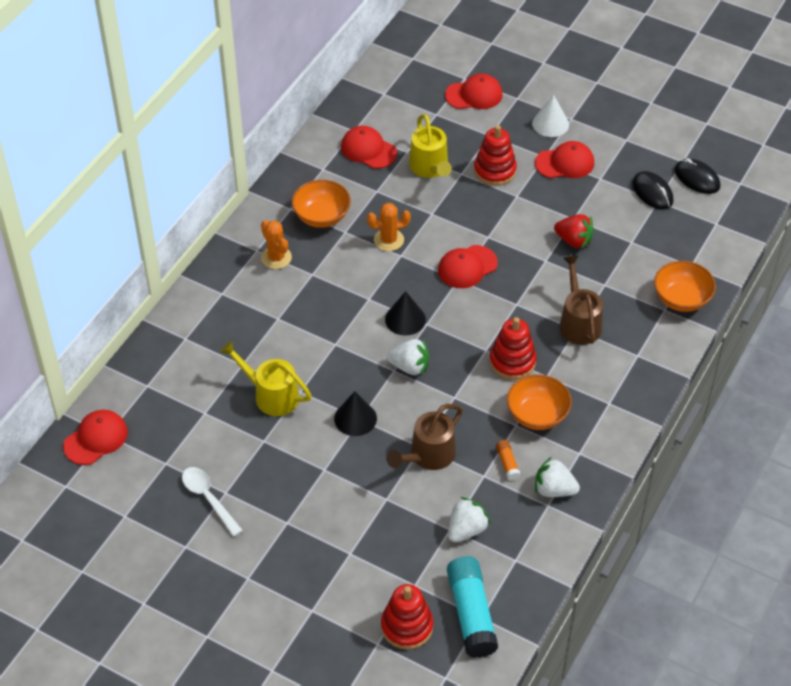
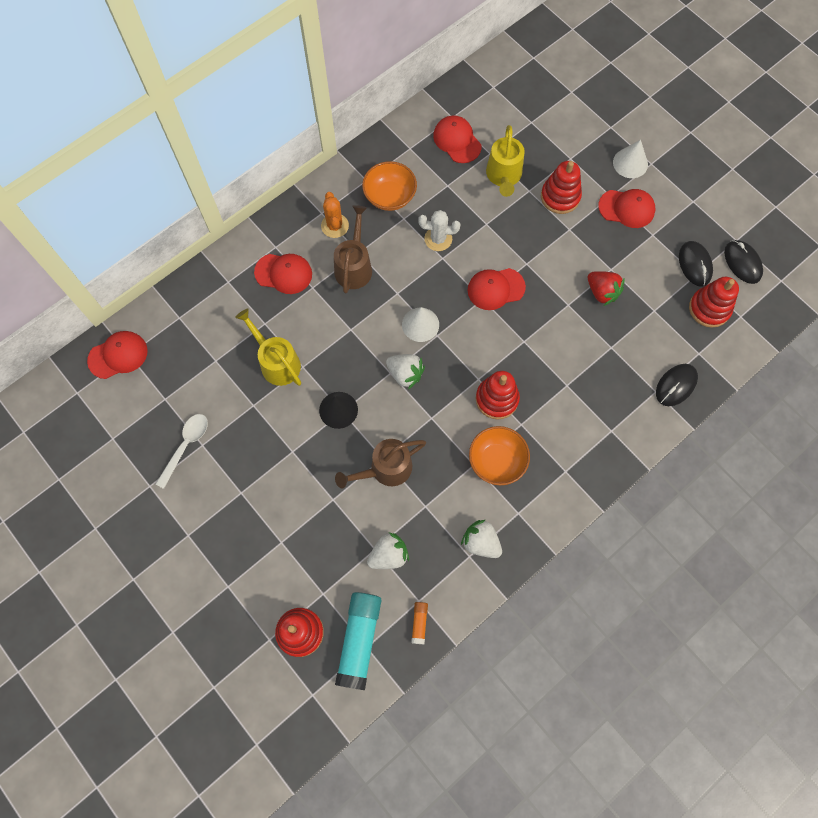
camera: 20 degrees right, 20 degrees up
white spoon [182,467,243,537] -> white spoon turned 45 degrees clockwise [156,414,208,489]
orange cactus [367,203,411,251] -> white cactus [418,210,460,251]
black cone [385,291,426,336] -> white cone [402,307,439,342]
red cap [445,74,503,109] -> red cap moved to [254,254,312,294]
orange glue stick [496,440,521,481] -> orange glue stick moved to [411,602,428,644]
brown watering can [559,255,603,345] -> brown watering can moved to [334,205,372,294]
orange bowl [654,261,716,312] -> black mouse [656,364,698,406]
none -> red stacking toy [689,277,739,328]

